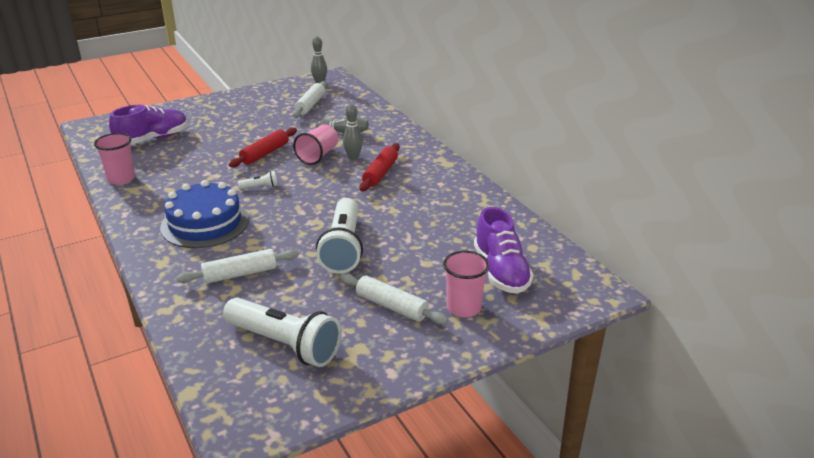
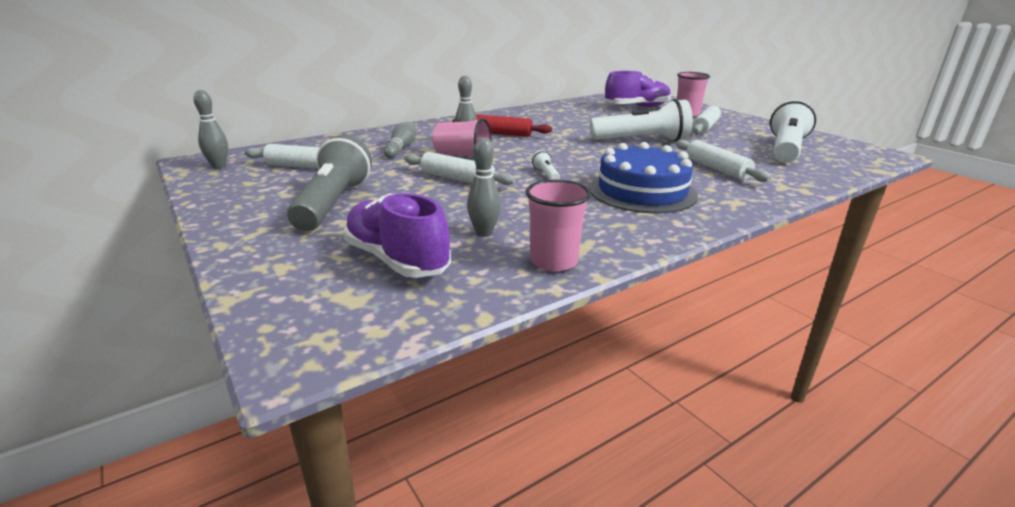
camera: 95 degrees left, 5 degrees down
red rolling pin [229,127,297,168] -> white rolling pin [404,152,515,185]
none -> grey flashlight [287,135,372,231]
none -> grey bowling pin [467,138,501,237]

